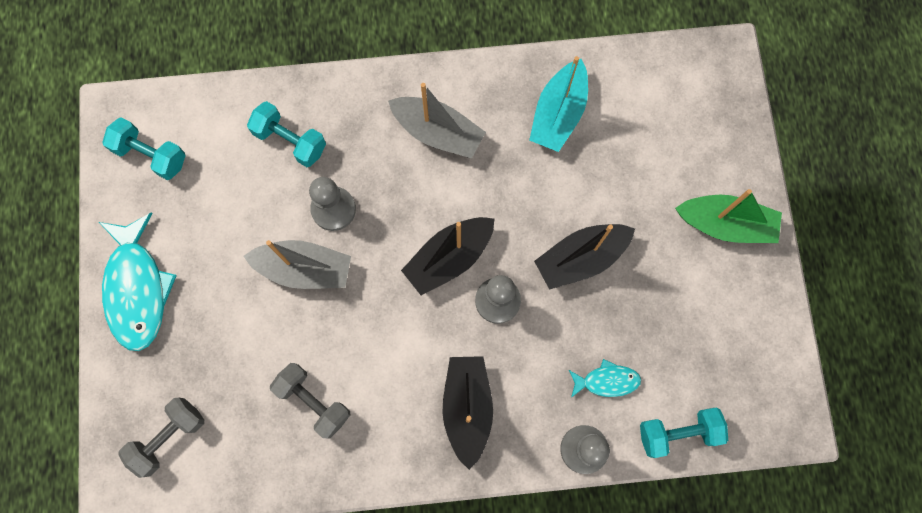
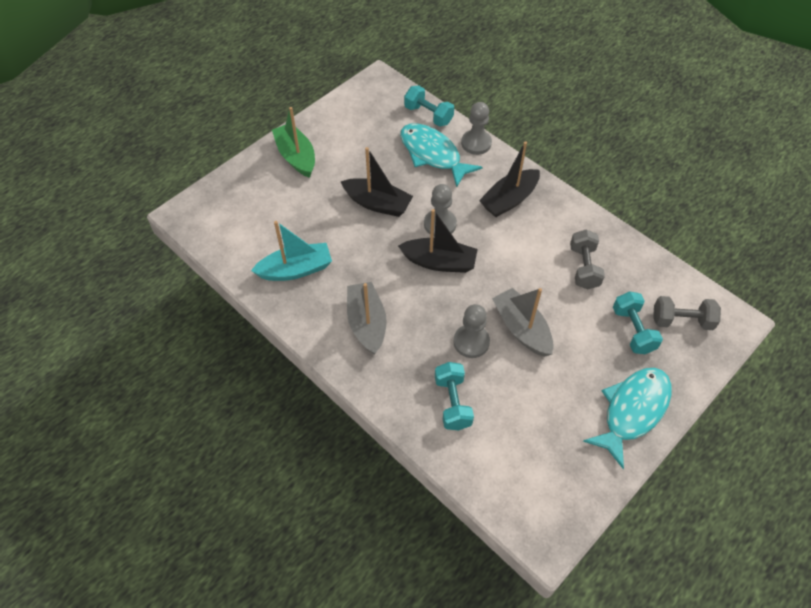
camera: 130 degrees left, 20 degrees down
turquoise dumbbell [102,117,186,180] -> turquoise dumbbell moved to [613,291,663,354]
turquoise fish [569,359,641,398] -> turquoise fish [400,123,482,188], size x1.99

